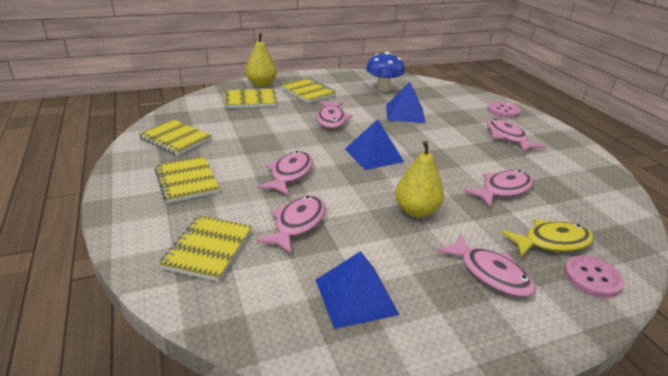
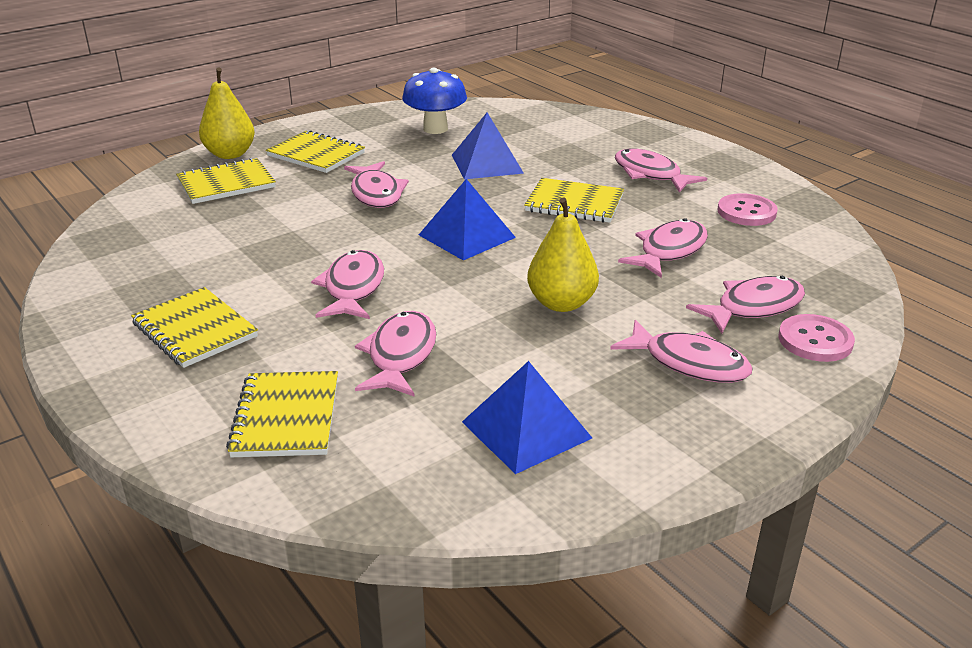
camera: 15 degrees left, 0 degrees up
yellow notebook [138,120,212,155] -> yellow notebook moved to [524,178,624,223]
pink button [487,101,521,118] -> pink button moved to [717,193,778,226]
yellow fish [501,219,594,257] -> pink fish [686,276,805,334]

